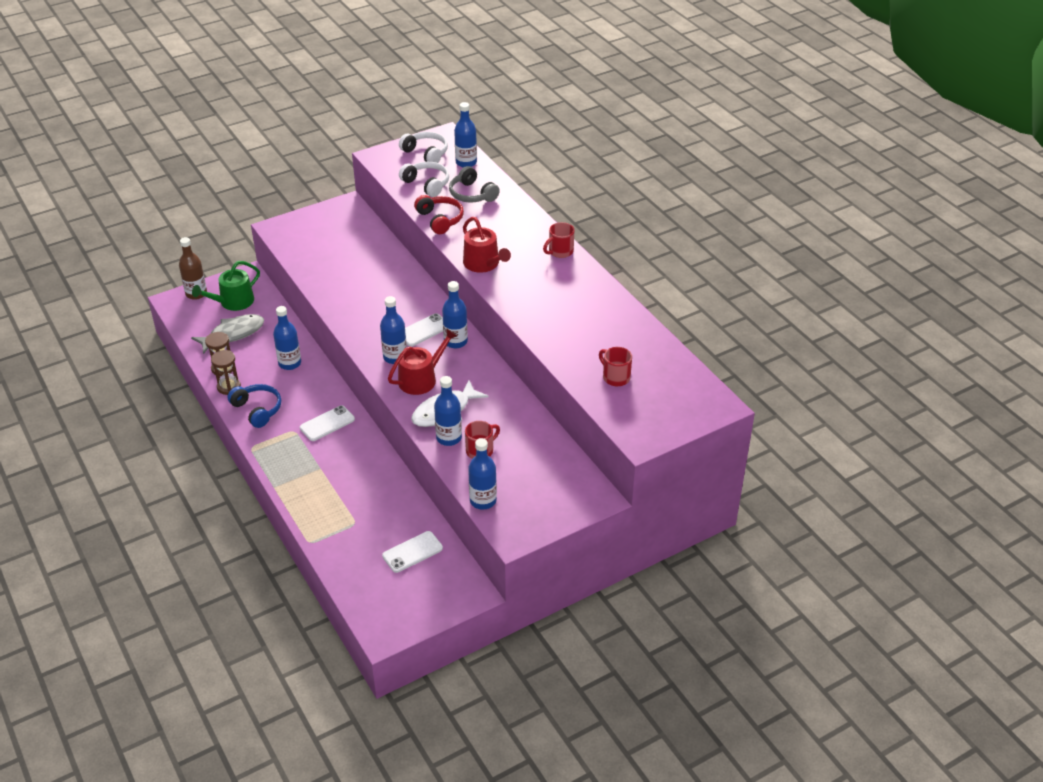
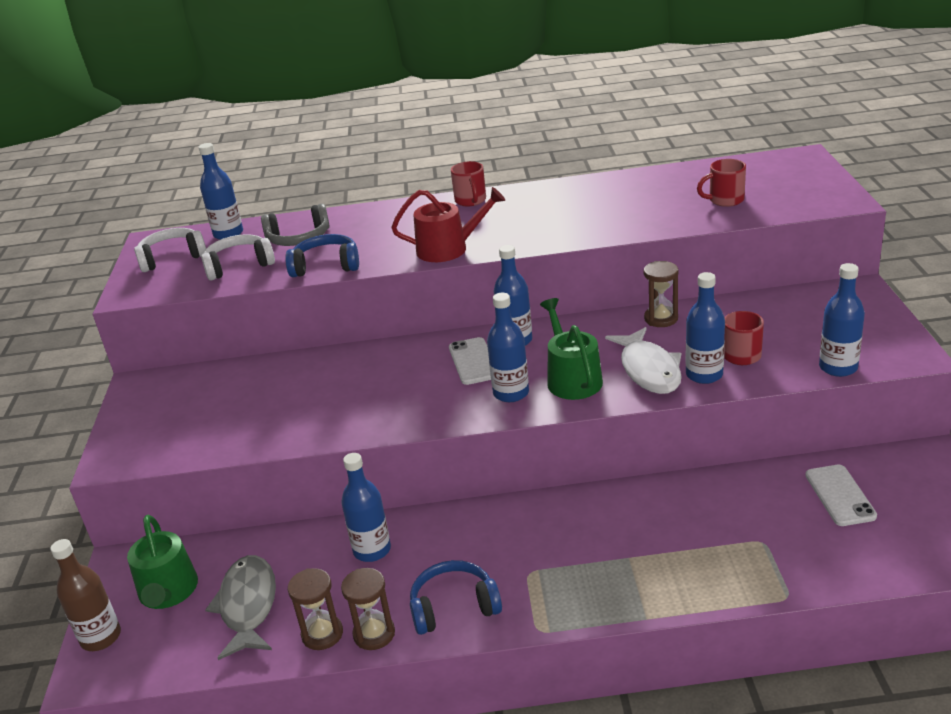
camera: 60 degrees left, 10 degrees down
white phone [300,405,355,441] -> none
red watering can [388,329,457,395] -> green watering can [540,298,603,400]
red headphones [414,195,464,234] -> blue headphones [285,234,359,277]
none -> brown hourglass [644,261,679,327]

